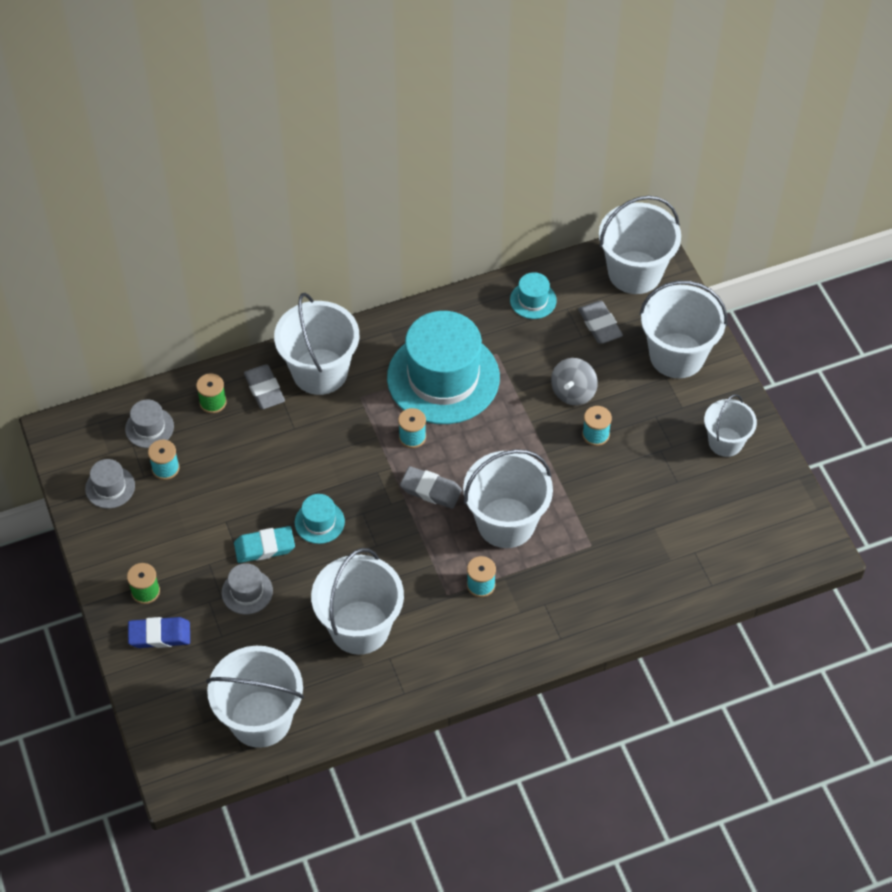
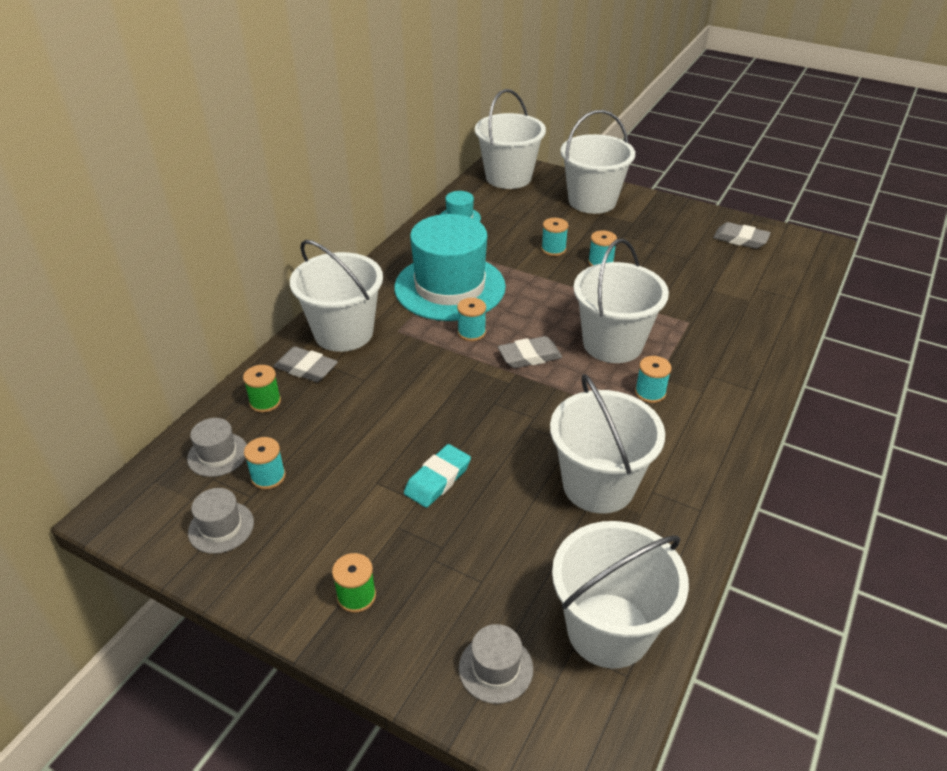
camera: 40 degrees left, 15 degrees down
blue eraser [128,617,190,648] -> none
grey hat [222,563,273,614] -> grey hat moved to [459,624,533,704]
turquoise hat [295,494,345,544] -> none
grey spinning top [551,358,598,405] -> turquoise spool [541,218,568,256]
grey eraser [578,301,623,344] -> grey eraser moved to [713,222,771,249]
white bucket [704,394,757,457] -> none

